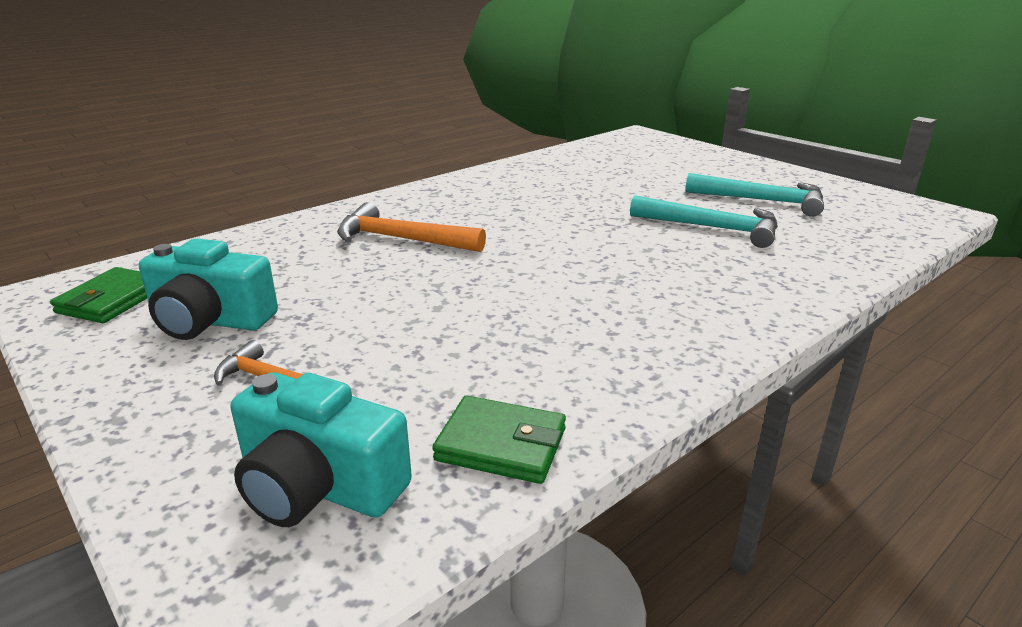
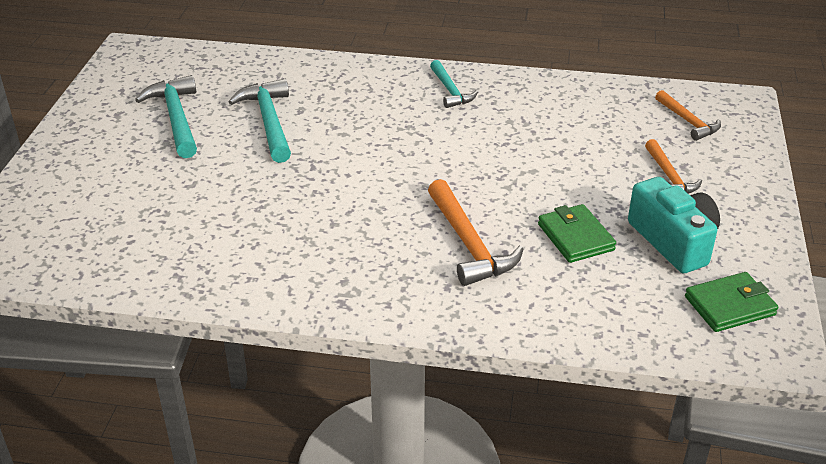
camera: 130 degrees left, 10 degrees up
turquoise camera [231,372,412,527] -> orange hammer [655,90,721,141]
green wallet [432,395,566,484] -> green wallet moved to [538,204,616,263]
none -> turquoise hammer [430,60,478,108]

